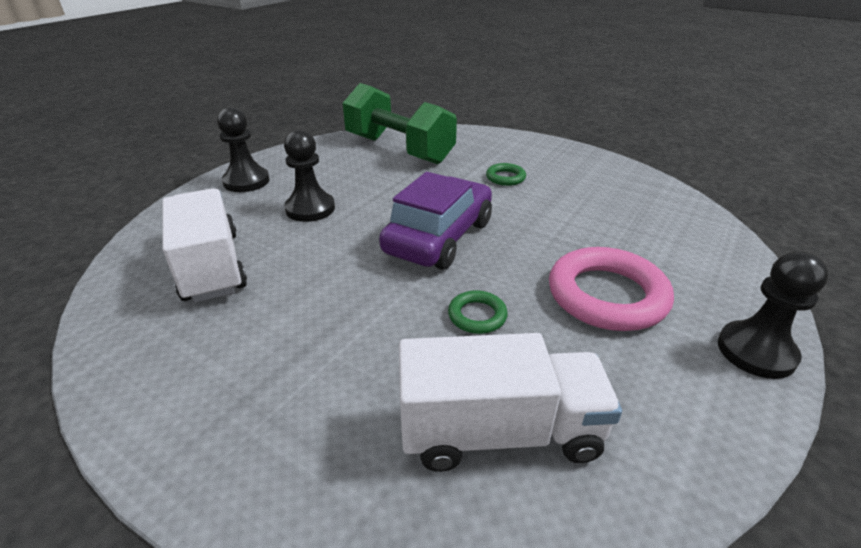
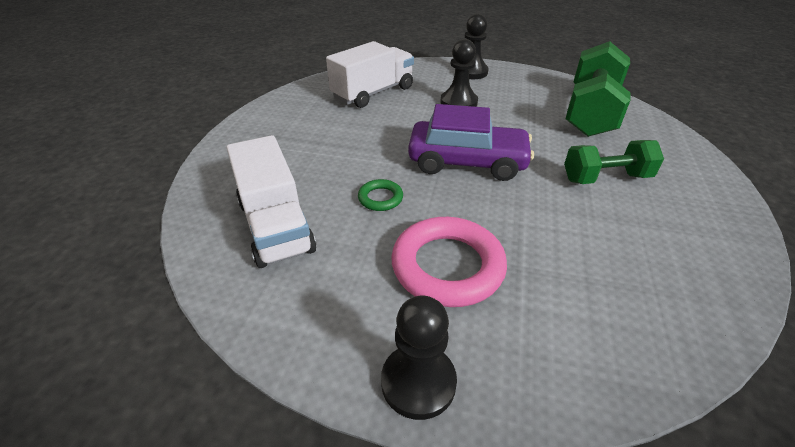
camera: 70 degrees right, 5 degrees up
green ring [486,163,526,186] -> green dumbbell [564,140,664,184]

